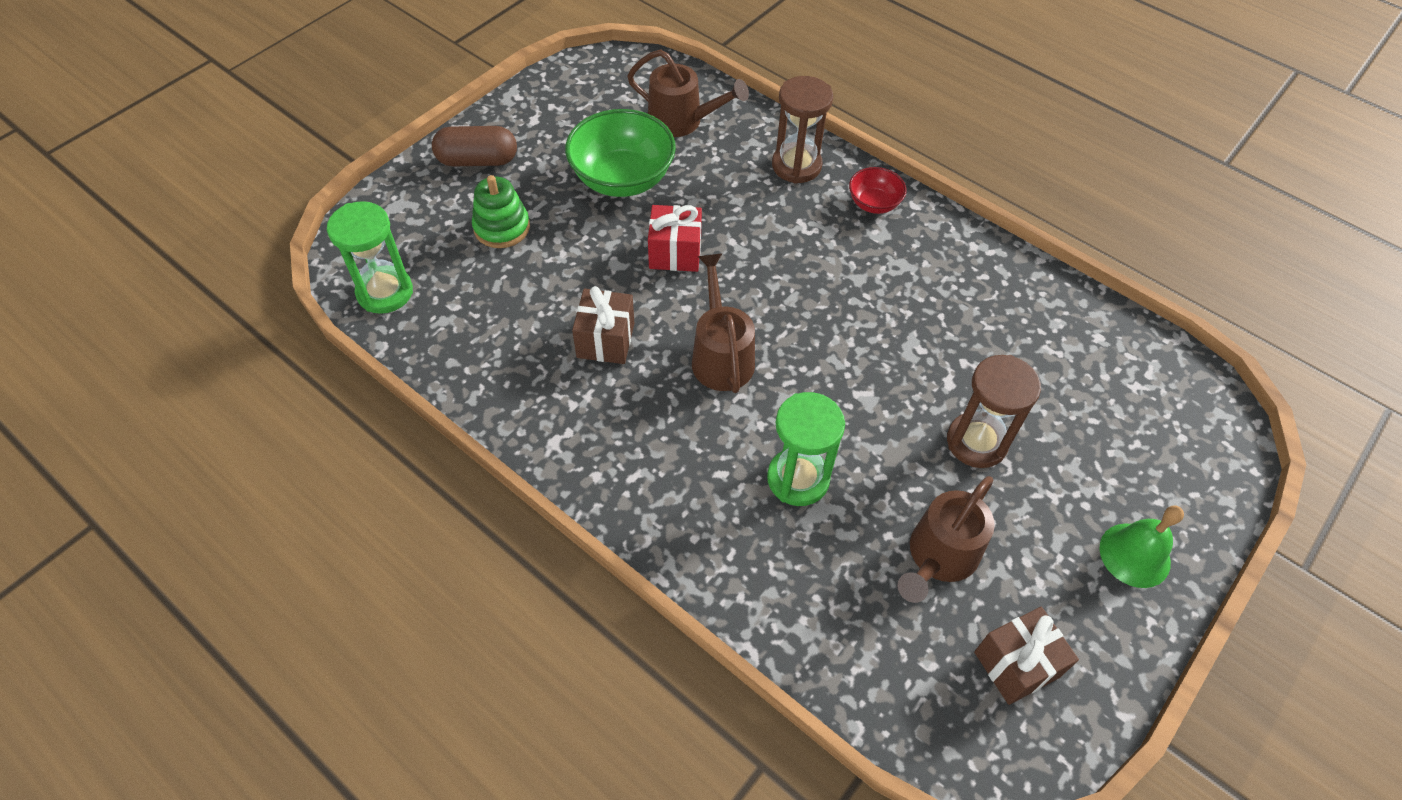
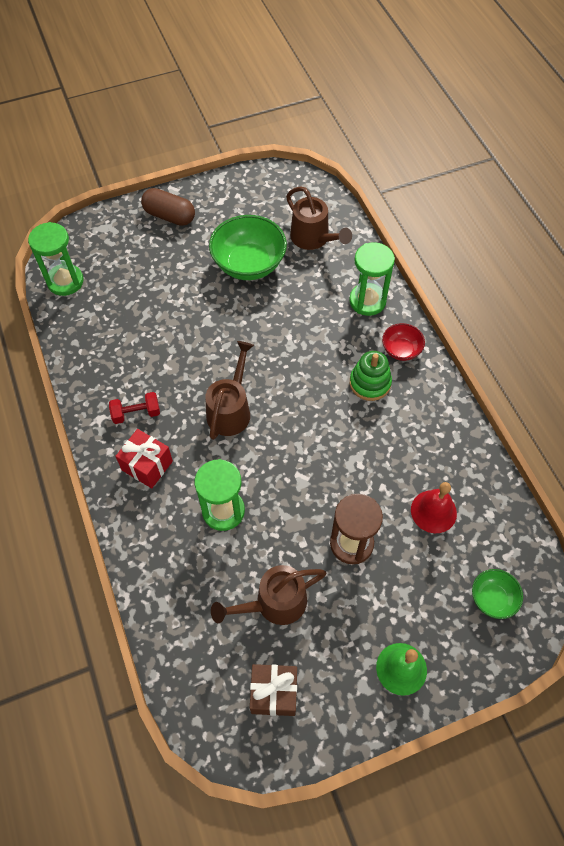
camera: 30 degrees right, 5 degrees up
green stacking toy [472,175,530,248] -> green stacking toy moved to [350,351,392,401]
brown gift [572,286,634,364] -> none
red gift [648,205,702,272] -> red gift moved to [115,429,173,488]
brown hourglass [772,76,833,184] -> green hourglass [349,242,395,316]
none -> red dumbbell [109,392,160,424]
none -> red bell [411,482,457,533]
none -> green bowl [472,569,523,619]

